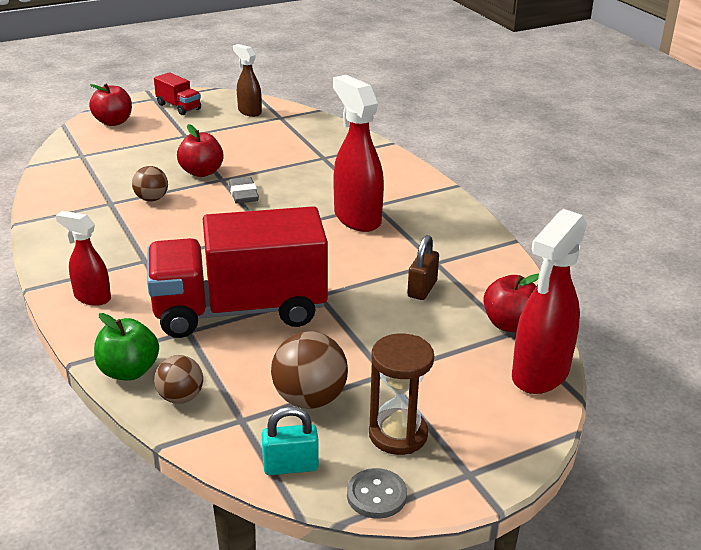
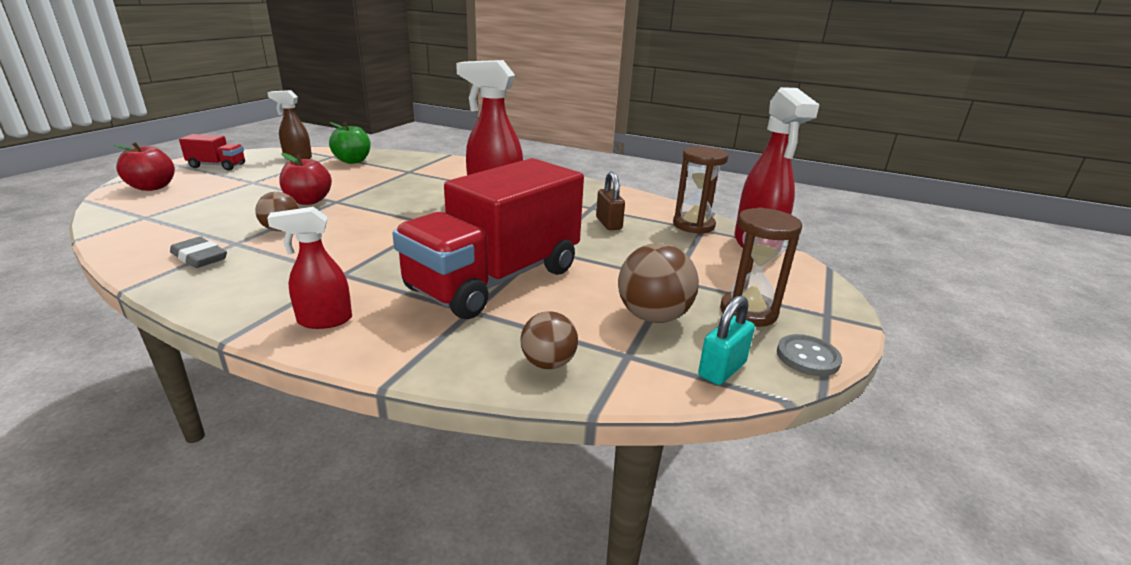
camera: 40 degrees left, 5 degrees down
green apple [94,313,159,381] -> green apple moved to [329,122,371,164]
grey eraser [229,177,259,204] -> grey eraser moved to [170,237,227,268]
red apple [483,273,539,332] -> brown hourglass [673,146,729,234]

